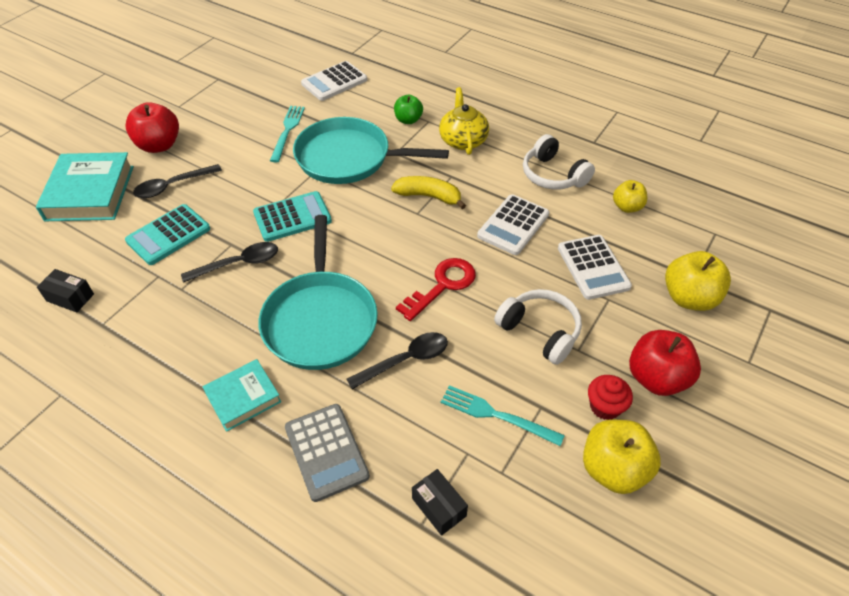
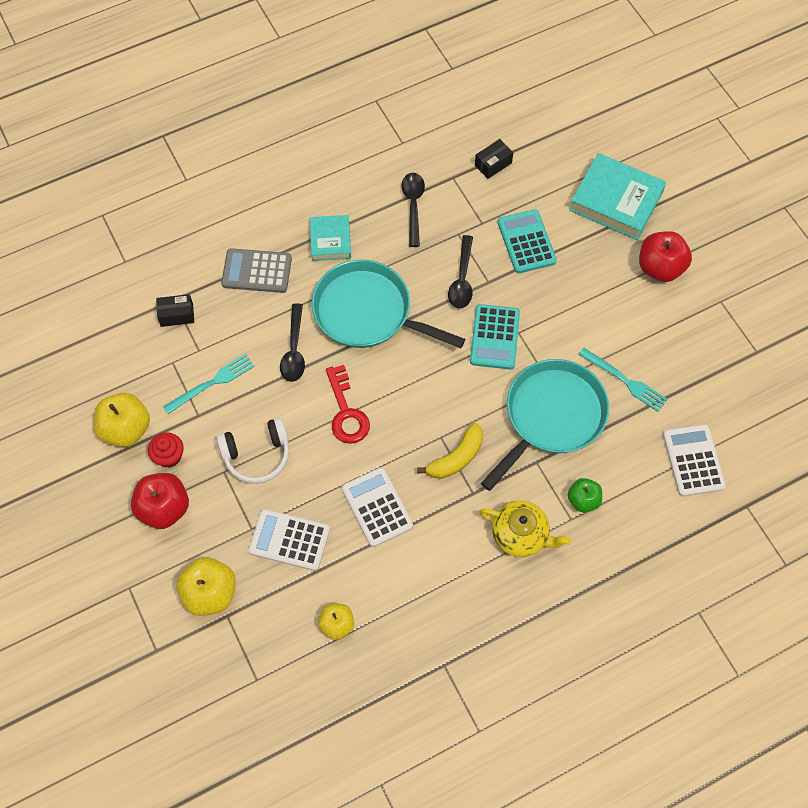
camera: 120 degrees right, 15 degrees up
black spoon [133,164,222,198] -> black spoon moved to [401,173,425,247]
white headphones [523,134,595,190] -> none

